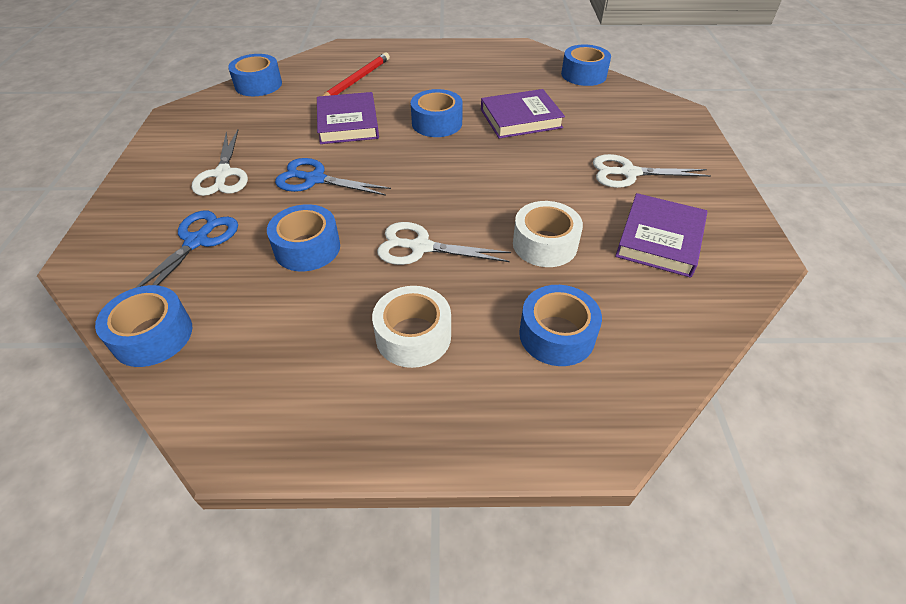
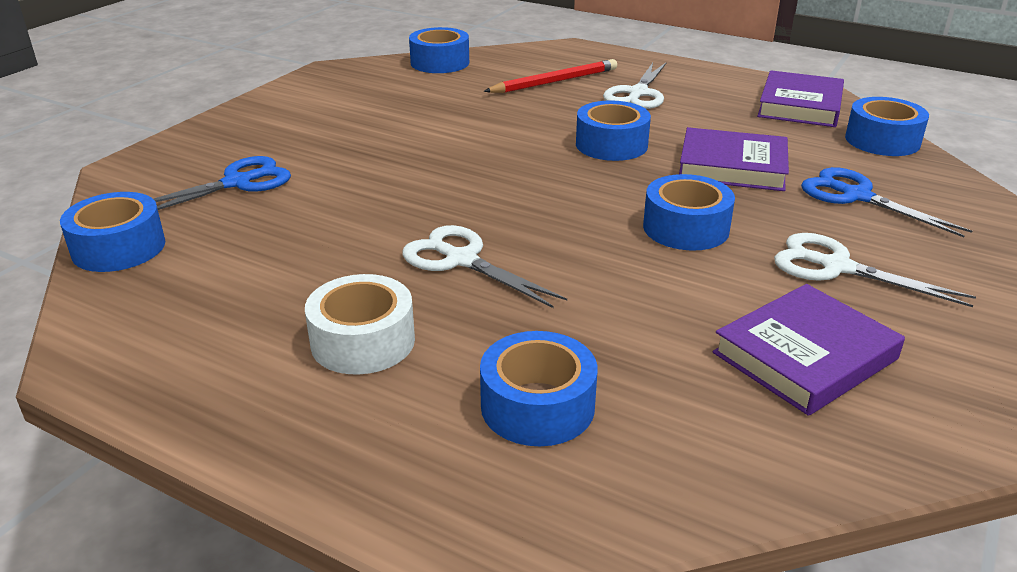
camera: 30 degrees right, 15 degrees down
white scissors [192,130,248,196] -> white scissors moved to [603,62,667,109]
blue tape [267,204,340,271] -> blue tape moved to [643,174,735,251]
blue scissors [275,158,391,196] -> blue scissors moved to [801,167,972,237]
purple book [317,92,379,144] -> purple book moved to [757,70,844,127]
white tape [513,201,583,267] -> none

